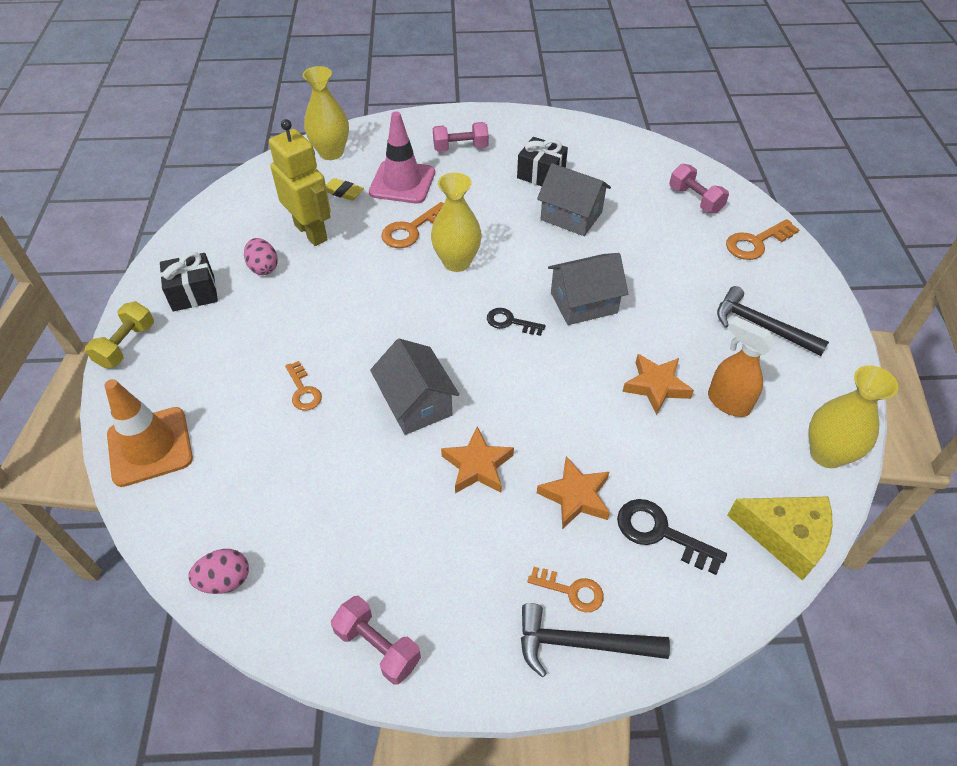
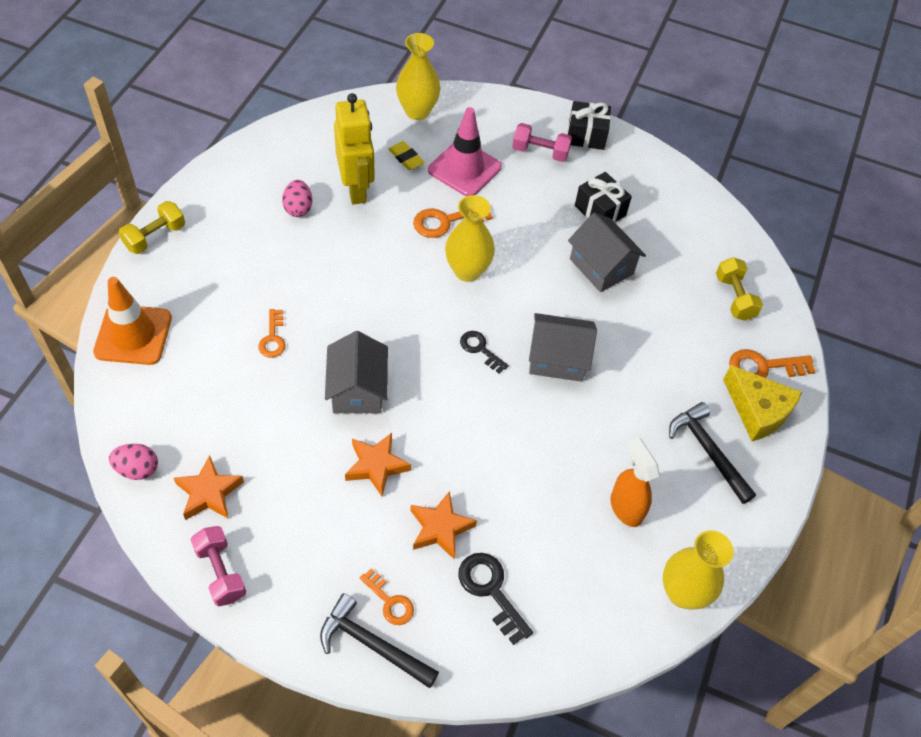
camera: 20 degrees right, 5 degrees up
black gift [160,252,218,312] -> black gift moved to [567,101,611,150]
orange star [622,354,694,415] -> orange star moved to [174,455,244,520]
pink dumbbell [670,164,729,214] -> yellow dumbbell [716,257,763,321]
yellow cheese [727,496,833,581] -> yellow cheese moved to [723,365,802,441]

